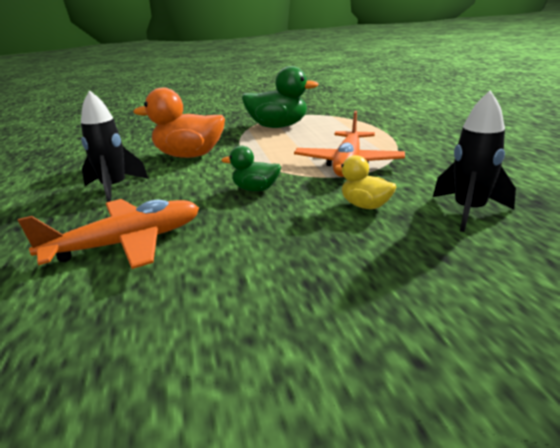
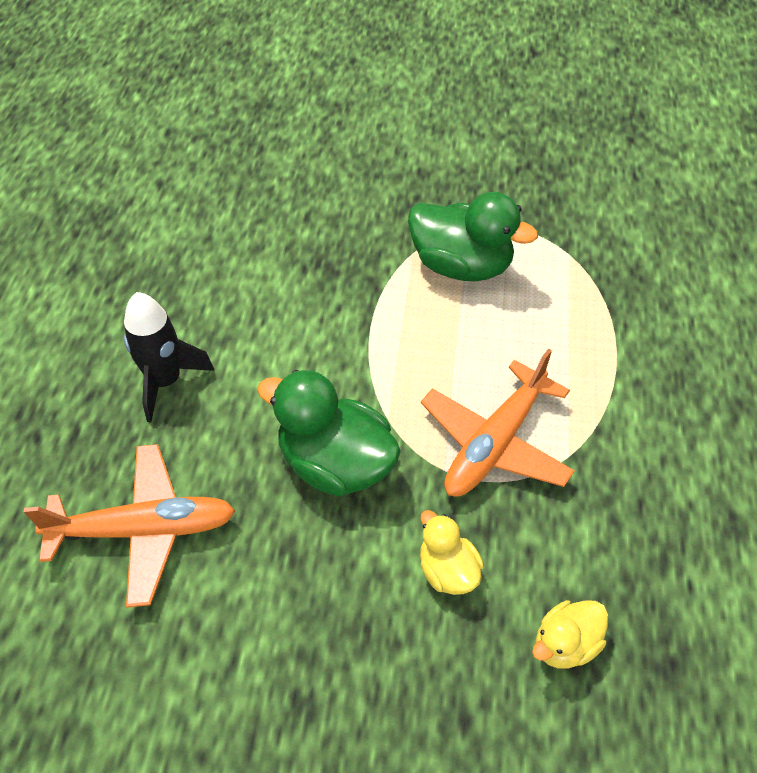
camera: 20 degrees right, 25 degrees up
orange duck [133,88,225,158] -> none
green duck [222,146,281,191] -> green duck [257,370,401,497], size x1.83
black rocket [433,91,516,232] -> yellow duck [532,600,608,669]

